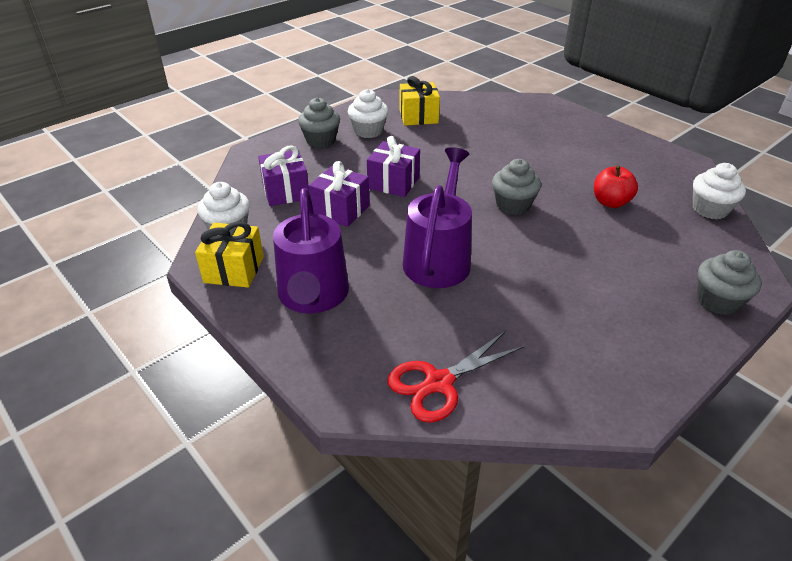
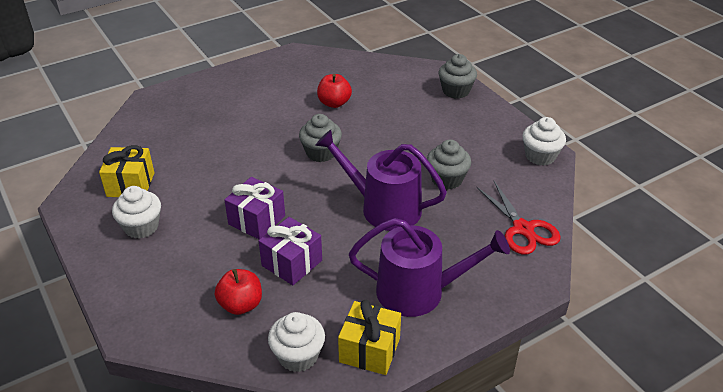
camera: 80 degrees left, 0 degrees up
purple gift [258,145,309,206] -> red apple [215,269,262,315]
grey cupcake [298,97,340,148] -> grey cupcake moved to [427,139,471,189]
white cupcake [693,163,746,220] -> white cupcake moved to [522,117,566,166]

